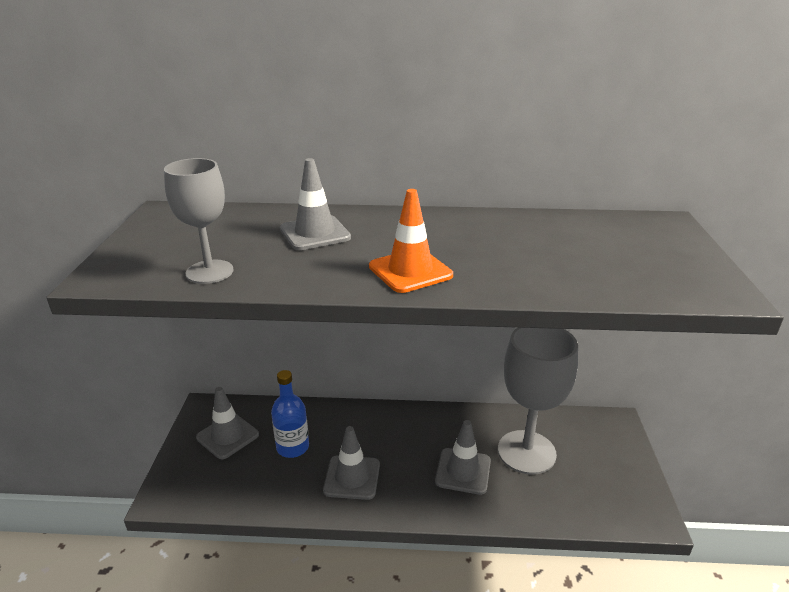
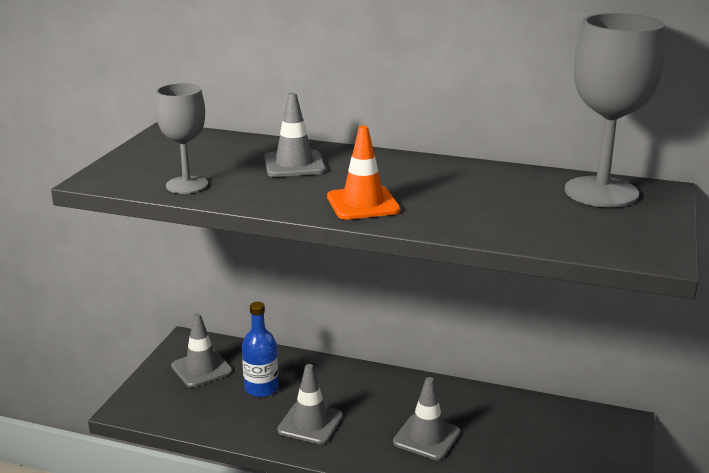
camera: 15 degrees right, 5 degrees down
grey goblet [498,328,578,475] -> grey goblet moved to [565,13,665,207]

